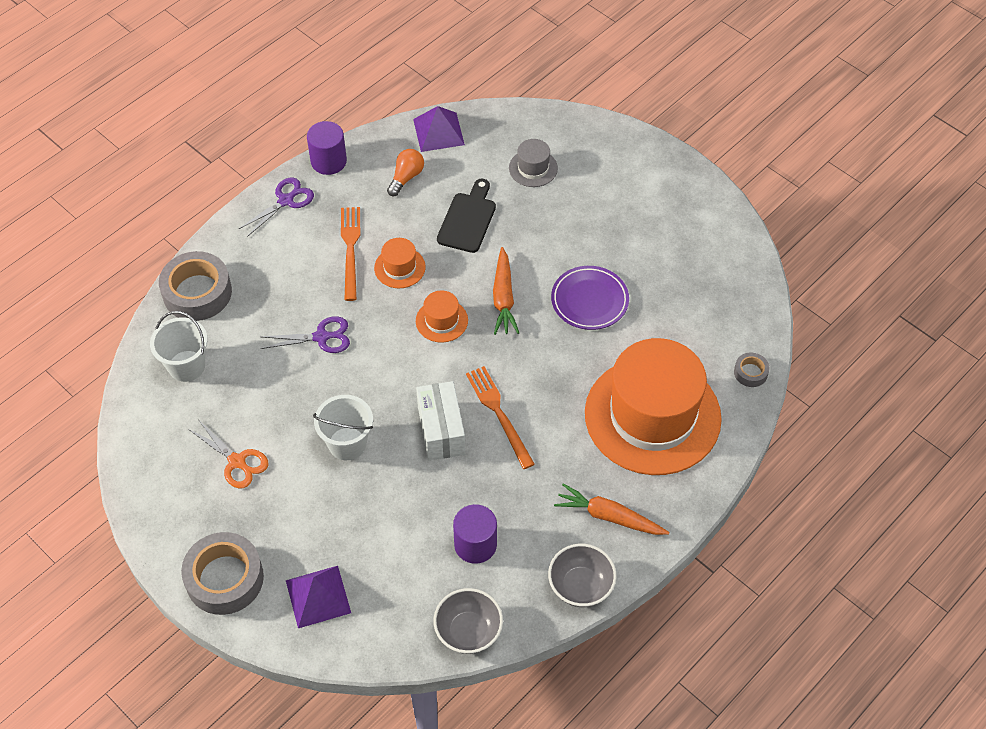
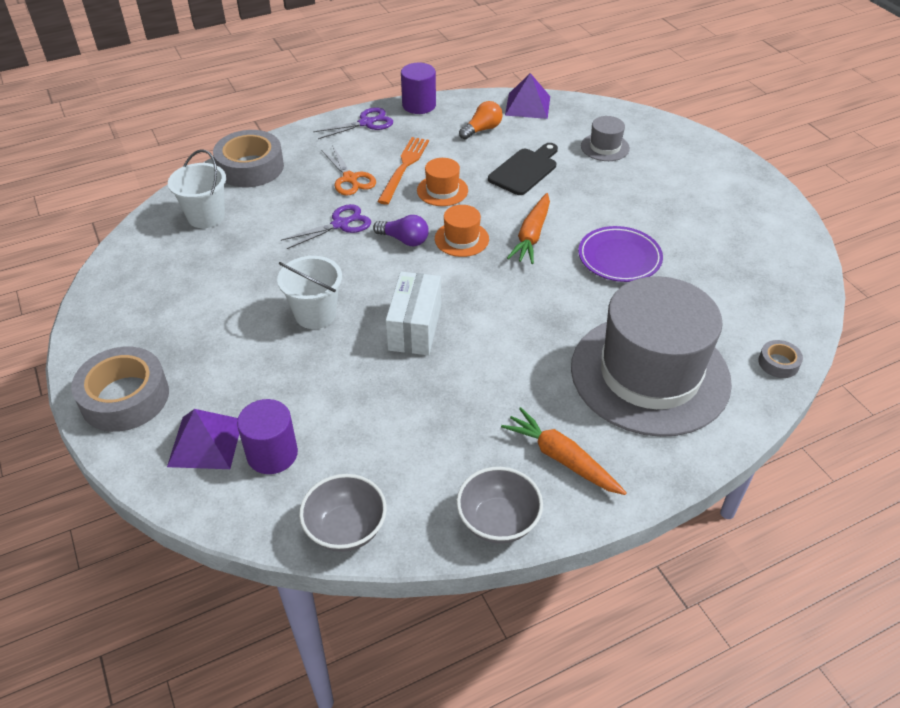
camera: 20 degrees right, 10 degrees down
orange scissors [188,419,268,488] -> orange scissors moved to [321,147,376,196]
purple scissors [261,316,350,353] -> purple scissors turned 45 degrees counterclockwise [281,204,371,249]
purple cylinder [453,504,497,564] -> purple cylinder moved to [237,399,298,474]
orange fork [466,366,535,469] -> none
orange hat [585,338,722,475] -> grey hat [571,276,732,437]
none -> purple light bulb [373,215,429,246]

